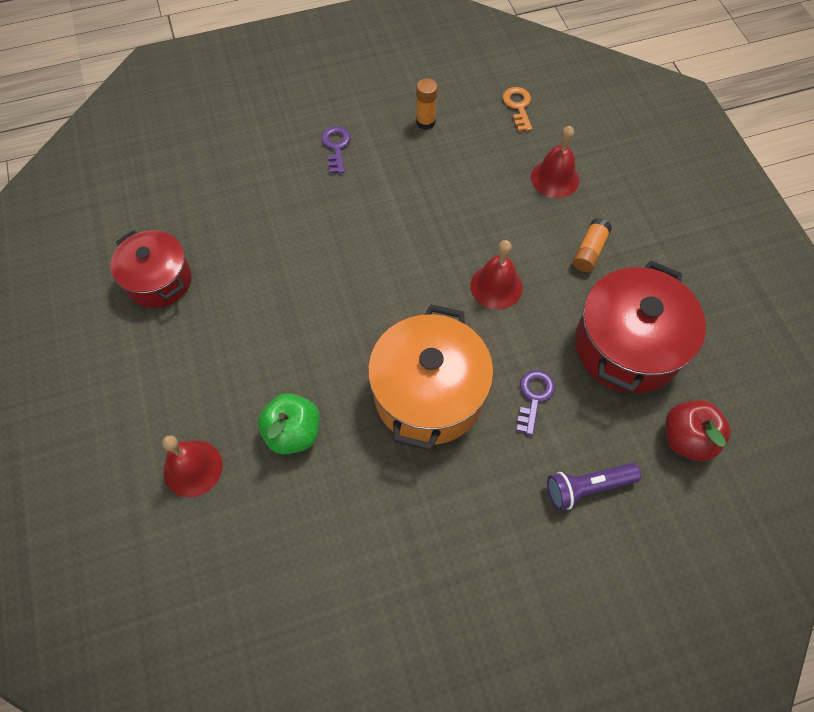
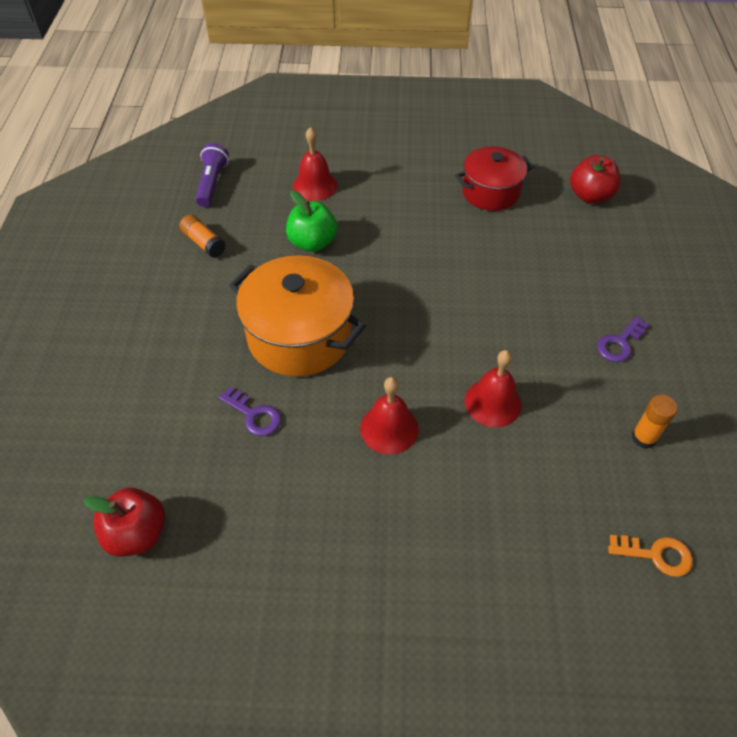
camera: 110 degrees right, 10 degrees down
purple key [321,126,351,174] -> purple key turned 120 degrees clockwise [597,316,649,362]
red bell [531,126,579,198] -> red bell moved to [465,350,522,427]
purple flashlight [547,463,641,510] -> purple flashlight moved to [196,143,229,207]
orange glue stick [573,218,612,272] -> orange glue stick moved to [179,215,226,258]
red pot [575,260,706,393] -> none
none -> red apple [570,155,620,204]

